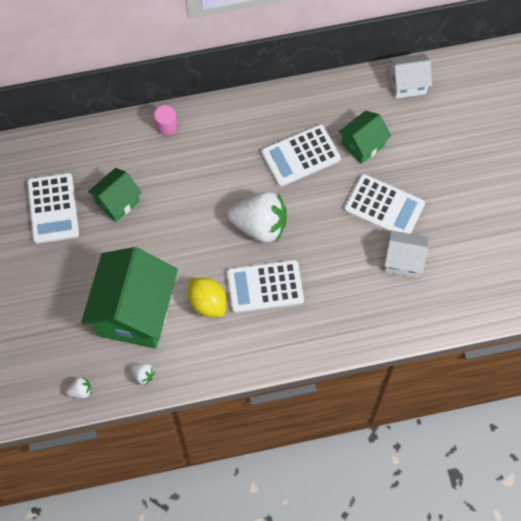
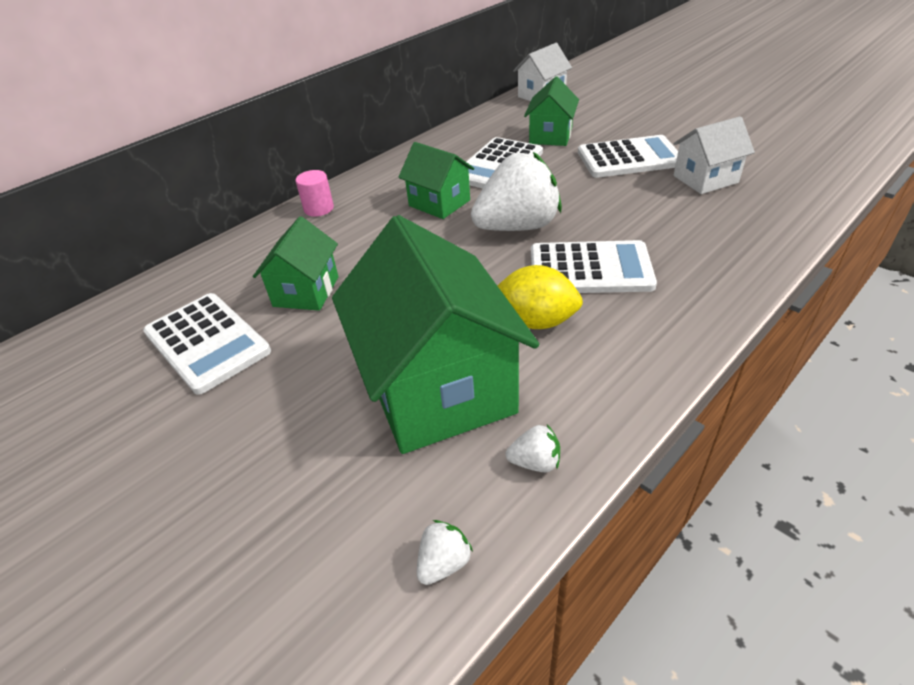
camera: 30 degrees left, 25 degrees down
white calculator [227,260,304,313] -> white calculator turned 135 degrees counterclockwise [531,240,657,293]
none -> green house [398,142,474,219]

